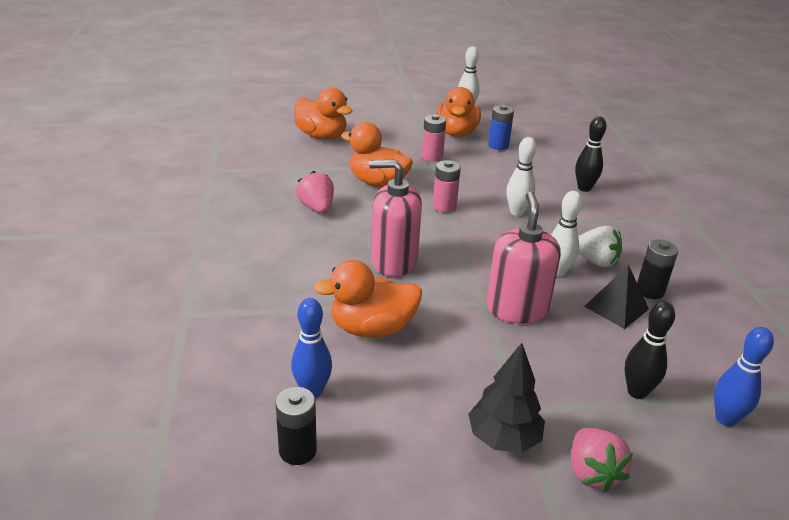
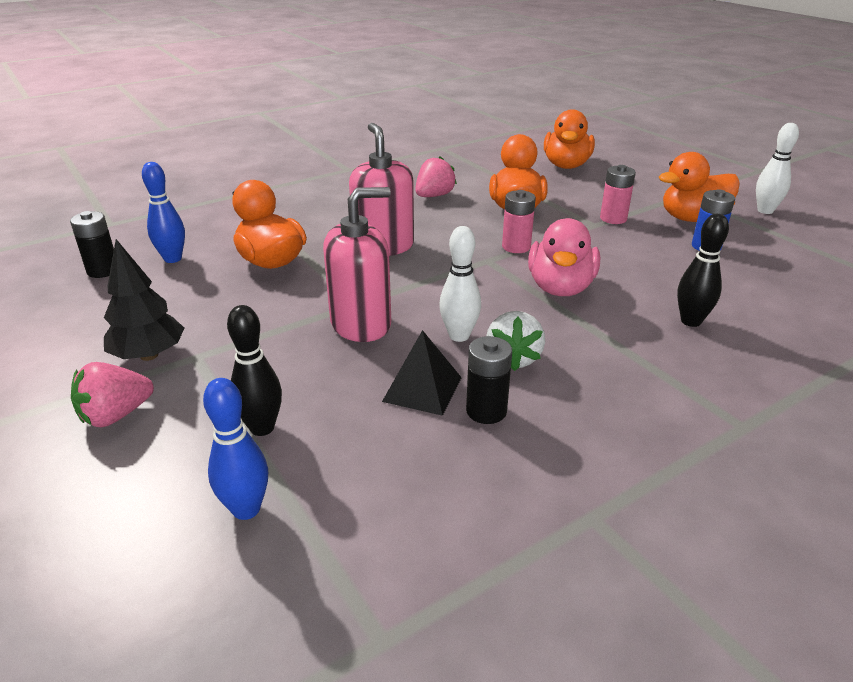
camera: 65 degrees right, 0 degrees up
white bowling pin [506,137,536,216] -> pink duck [528,218,600,296]

